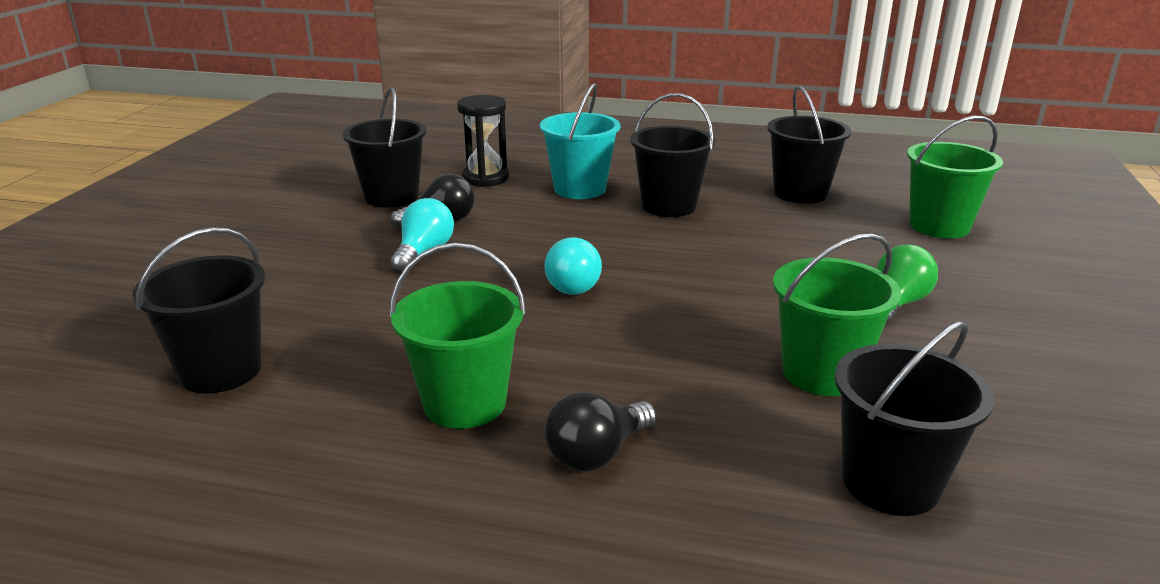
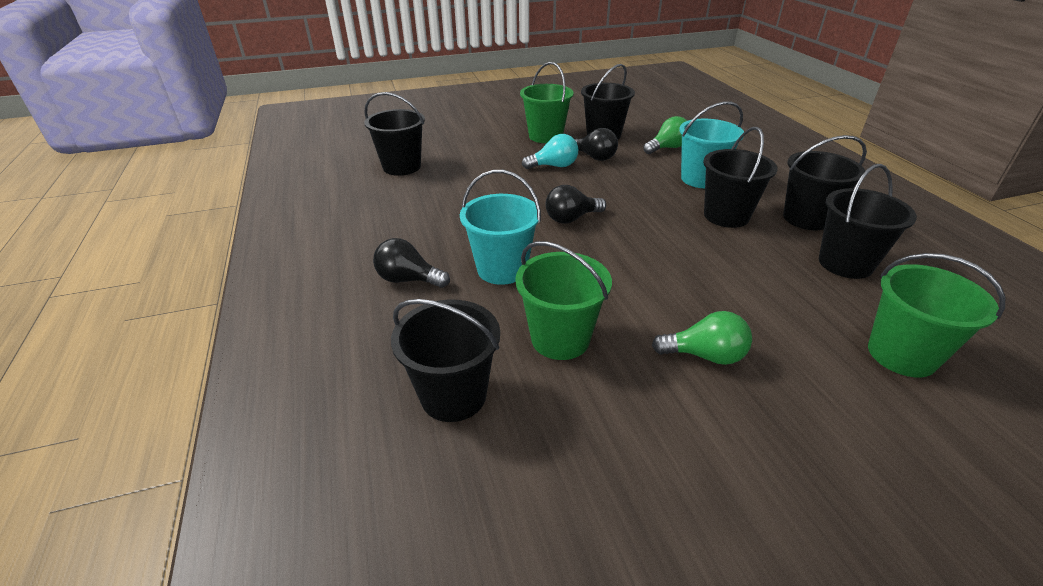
camera: 60 degrees right, 10 degrees up
green bucket [389,242,526,429] -> green bucket moved to [520,62,574,143]
black hourglass [457,95,509,187] -> green light bulb [643,116,687,154]
turquoise light bulb [544,237,602,295] -> black light bulb [545,185,606,224]
none -> turquoise bucket [460,170,541,285]
none -> black bucket [783,135,867,230]

